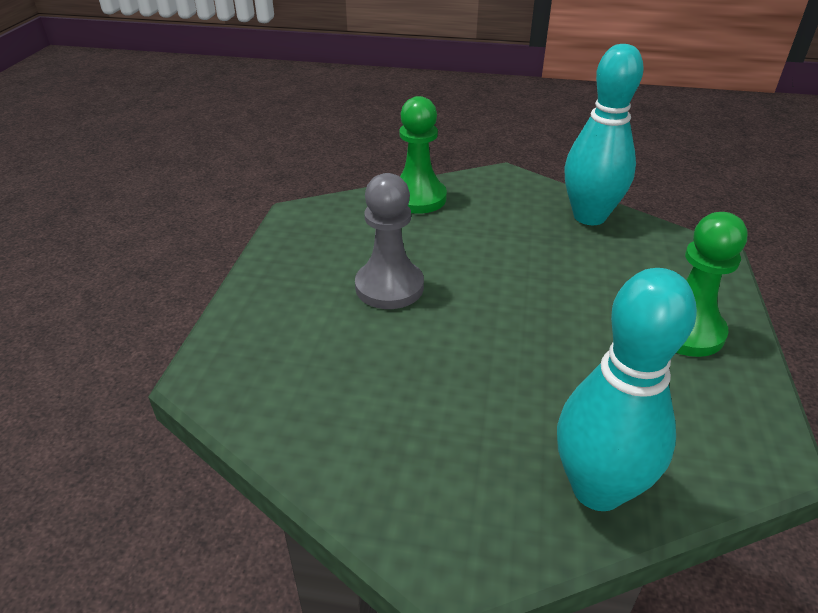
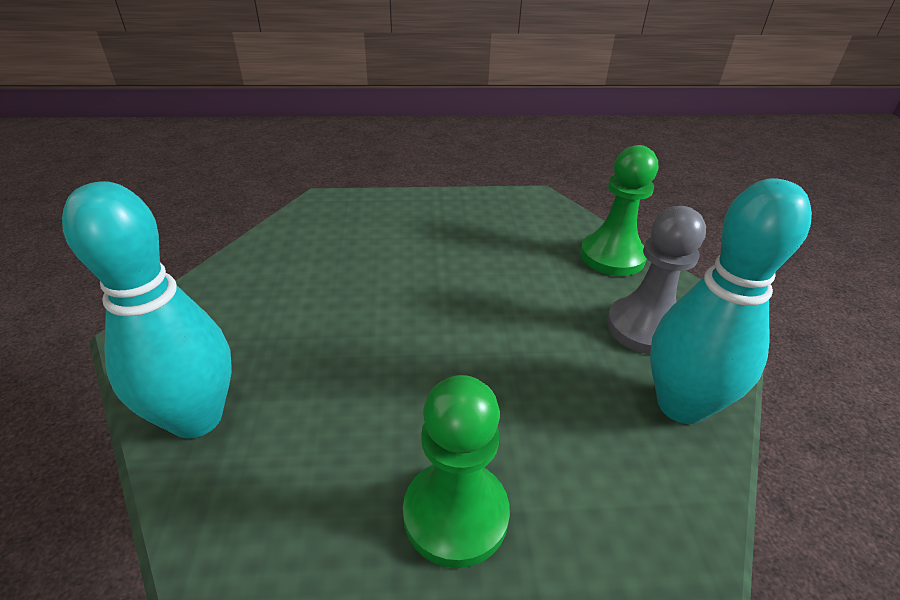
camera: 75 degrees right, 0 degrees up
grey pawn [355,173,424,309] -> grey pawn moved to [607,206,706,354]

